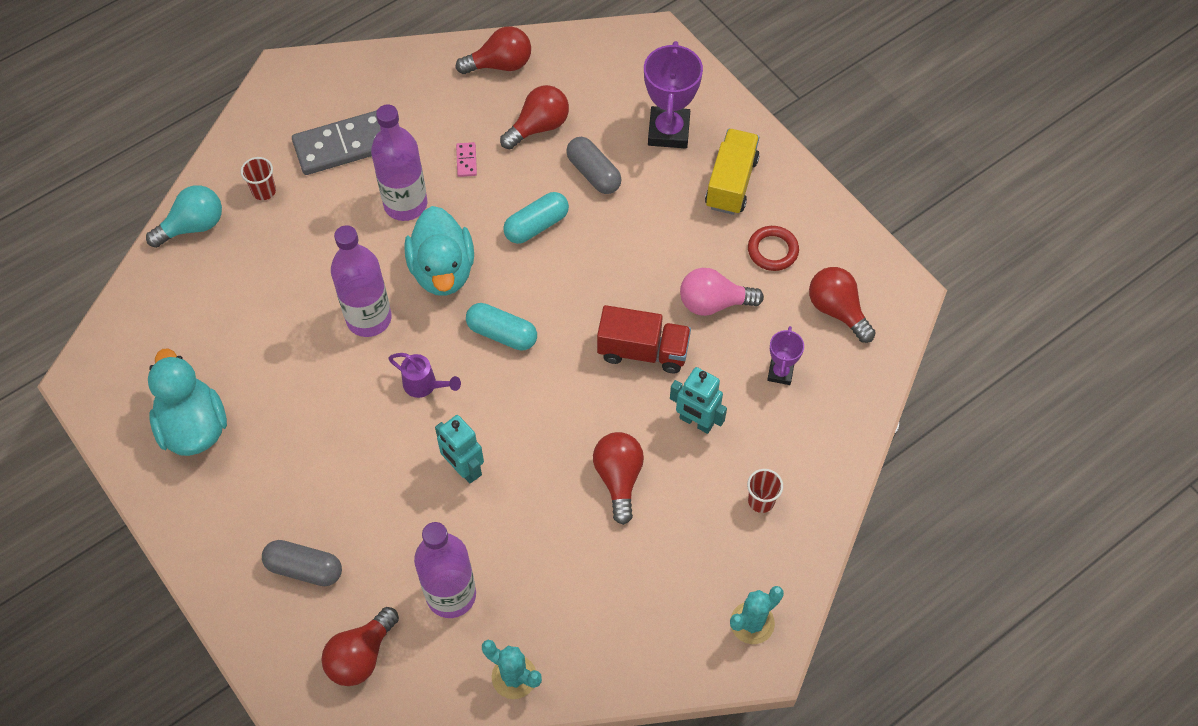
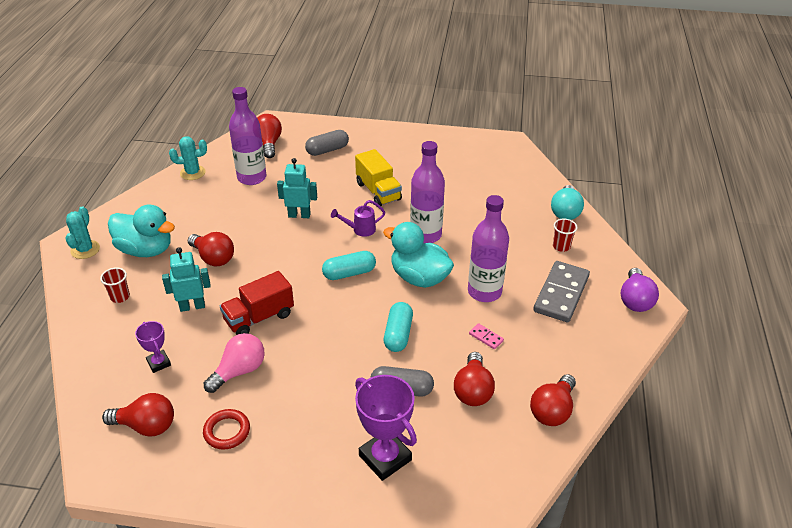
camera: 135 degrees right, 20 degrees down
turquoise duck [148,348,227,456] -> turquoise duck moved to [108,205,175,257]
yellow truck [705,129,760,215] -> yellow truck moved to [355,149,402,206]
none -> purple light bulb [621,268,659,312]

